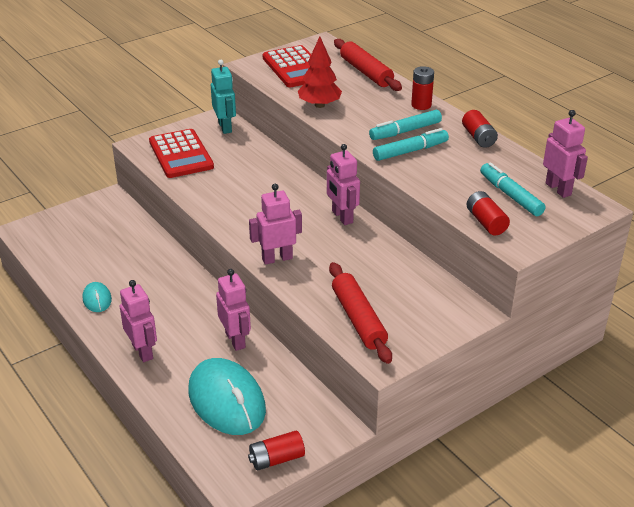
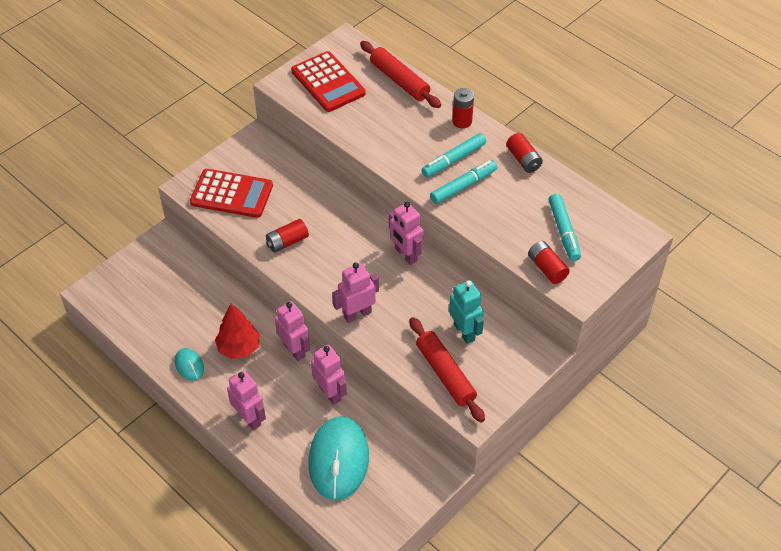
camera: 10 degrees left, 15 degrees up
red calculator [149,129,214,178] -> red calculator turned 45 degrees counterclockwise [190,169,273,218]
turquoise mouse [188,358,266,435] -> turquoise mouse turned 45 degrees clockwise [308,416,369,500]
turquoise robot [211,60,236,134] -> turquoise robot moved to [449,280,484,344]
red battery [248,431,305,470] -> red battery moved to [266,219,309,252]
red tree [298,36,342,108] -> red tree moved to [215,304,260,359]
turquoise marker [480,162,545,216] -> turquoise marker turned 150 degrees counterclockwise [548,194,581,261]
pink robot [543,110,588,198] -> pink robot moved to [275,301,310,361]

